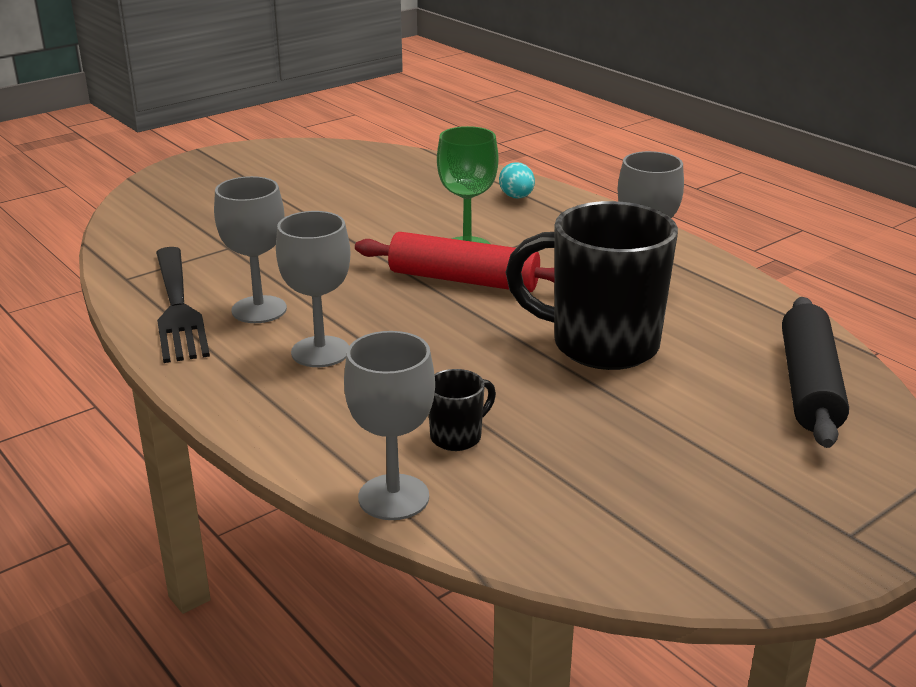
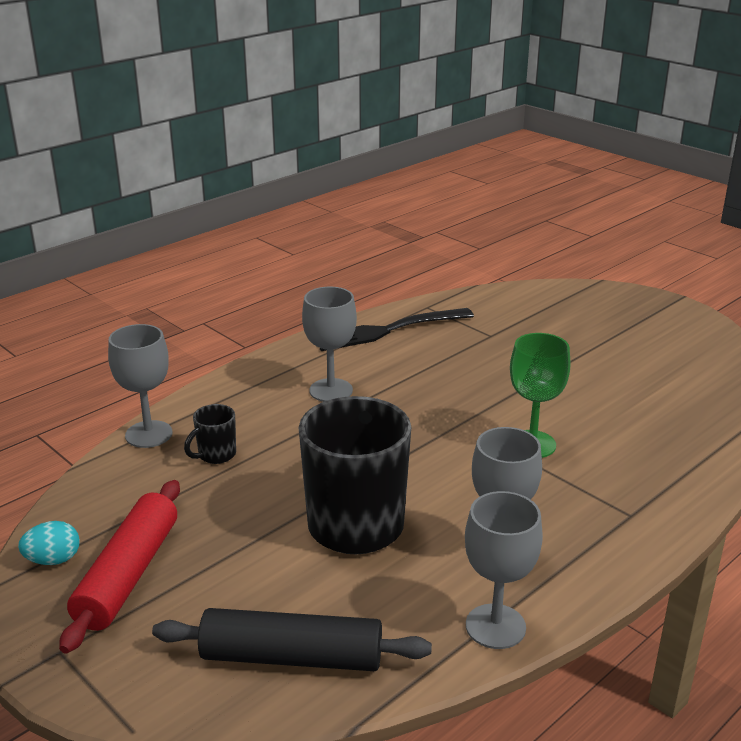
camera: 85 degrees right, 0 degrees up
grey goblet [214,176,287,323] -> grey goblet moved to [465,491,543,649]
red rolling pin [355,232,554,292] -> red rolling pin moved to [59,480,180,653]
black mug [429,369,496,451] -> black mug turned 90 degrees clockwise [184,404,236,464]
turquoise egg [499,162,535,198] -> turquoise egg moved to [18,521,80,565]

